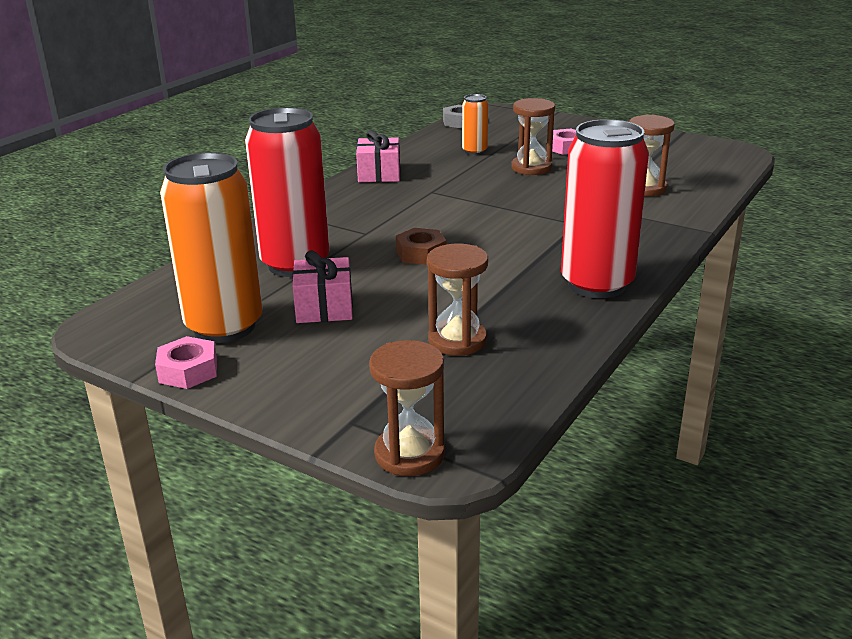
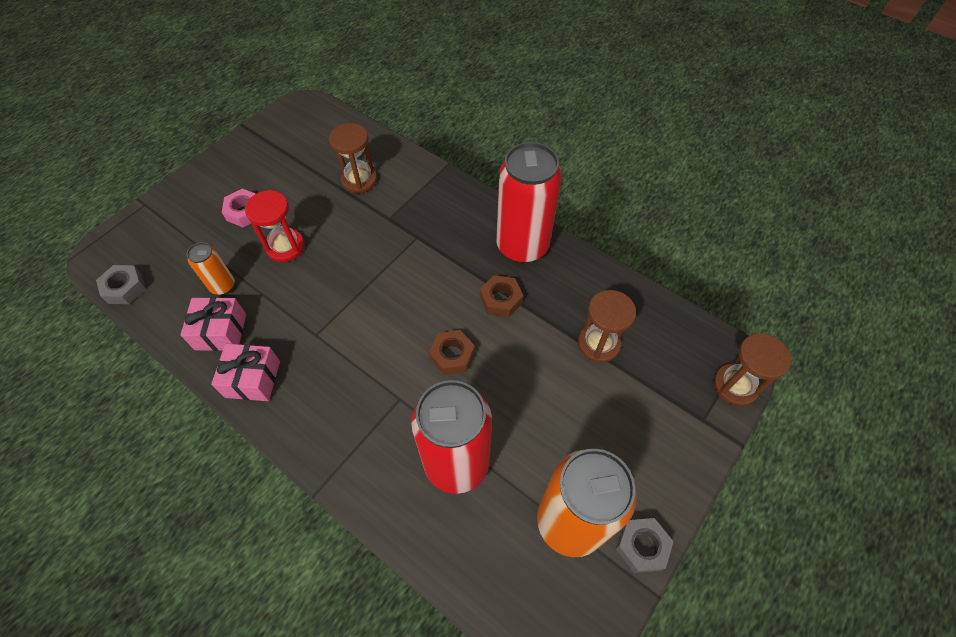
camera: 85 degrees left, 30 degrees up
pink nut [155,336,217,389] -> grey nut [616,518,674,573]
pink gift [292,251,353,323] -> pink gift moved to [180,297,246,351]
brown hourglass [511,98,555,175] -> red hourglass [245,190,305,262]
none -> brown nut [480,275,523,317]

